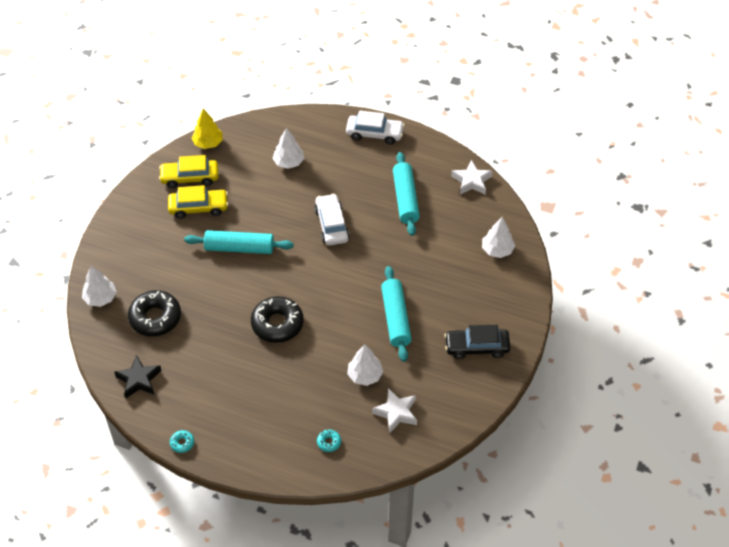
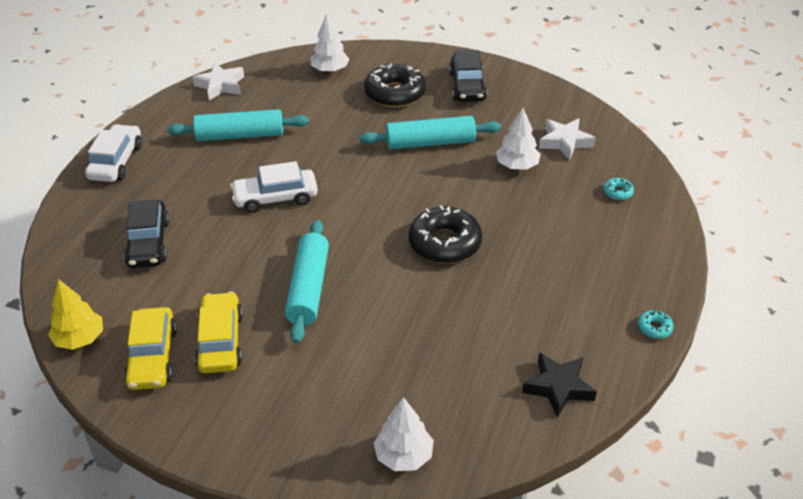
camera: 90 degrees left, 10 degrees down
black donut [128,290,181,336] -> black donut moved to [364,64,426,107]
white tree [273,128,304,169] -> black car [124,199,169,268]

